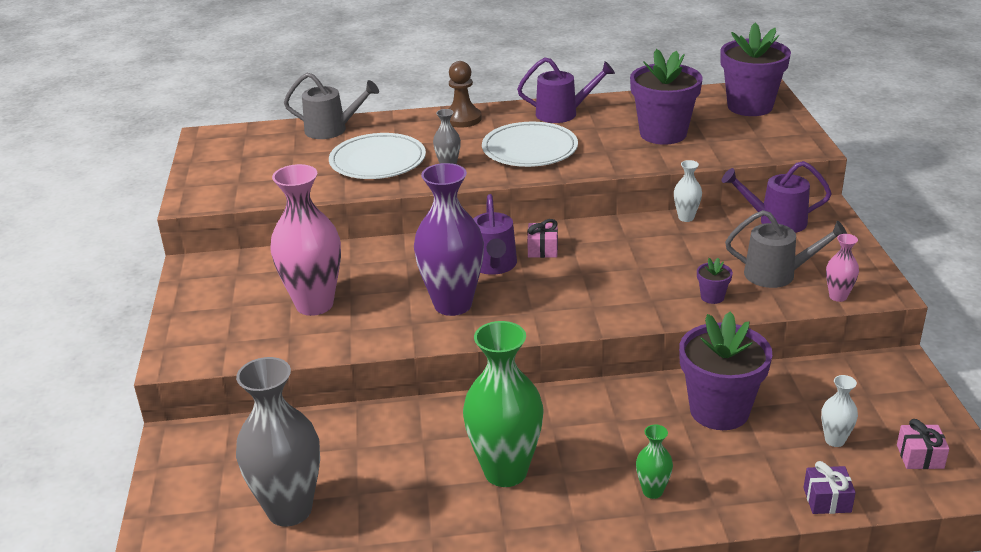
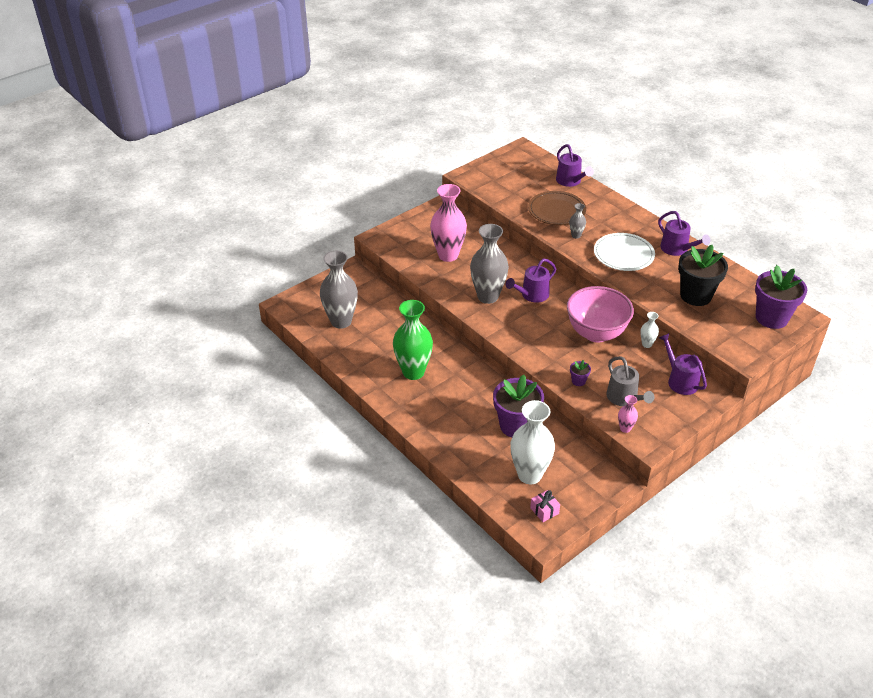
camera: 55 degrees right, 10 degrees up
grey watering can [284,73,379,139] -> purple watering can [556,144,594,187]
white plate [329,133,426,179] -> brown plate [528,191,586,225]
purple vase [414,163,484,316] -> grey vase [470,224,509,304]
brown pawn [449,61,482,128] -> none
pink gift [527,219,558,258] -> none
purple flower pot [630,49,703,145] -> black flower pot [678,245,728,306]
green vase [636,424,673,499] -> none
purple gift [803,461,856,514] -> none
white vase [821,375,858,447] -> white vase [510,400,555,484], size x2.21
none -> pink bowl [567,286,634,343]

